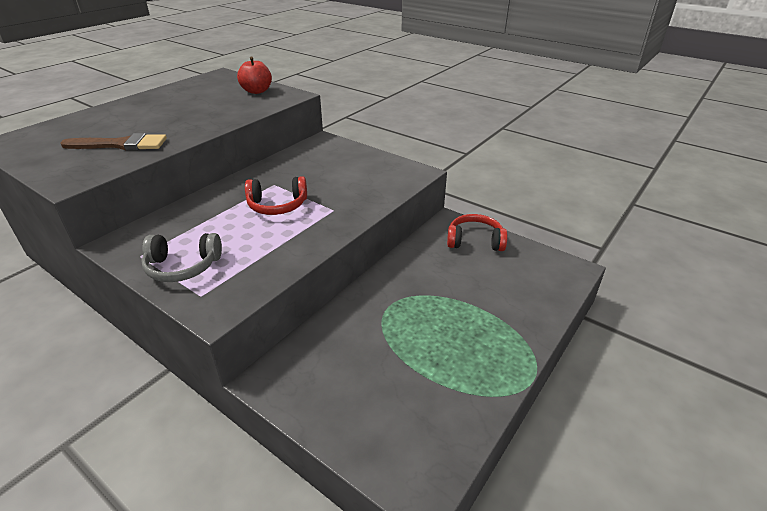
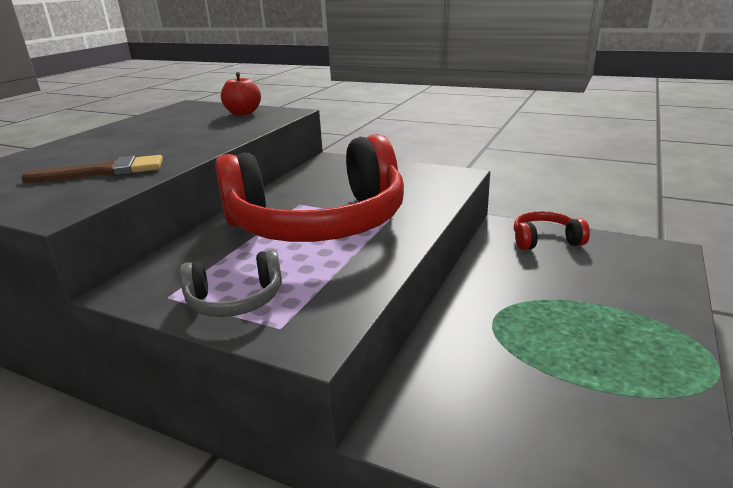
camera: 10 degrees left, 10 degrees down
red headphones [245,176,307,215] -> red headphones [215,134,404,242], size x2.37

